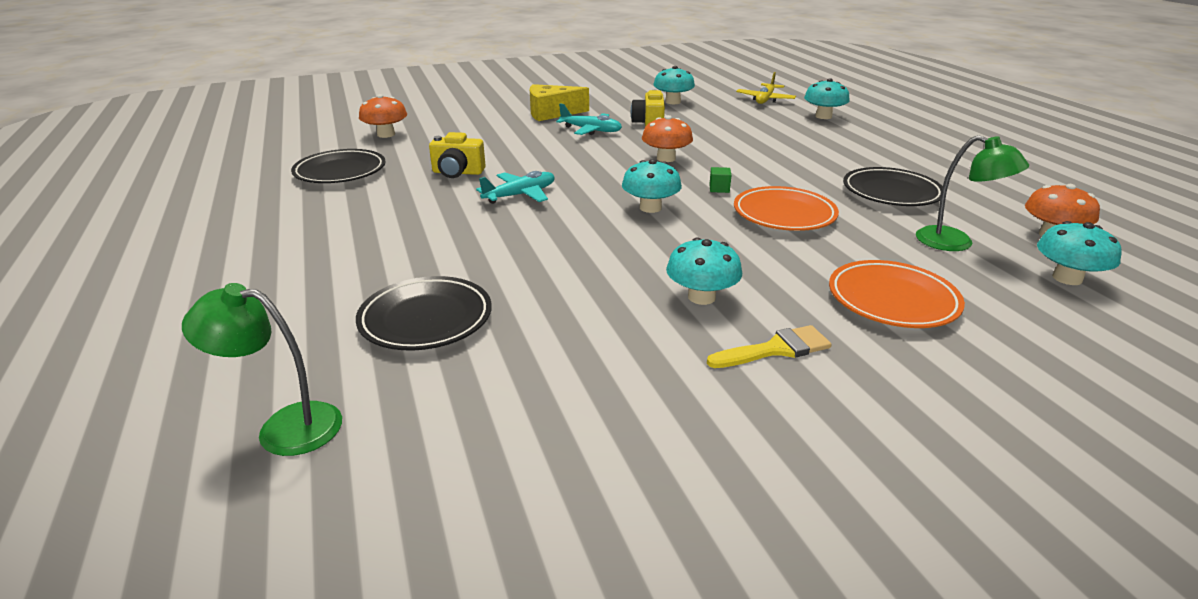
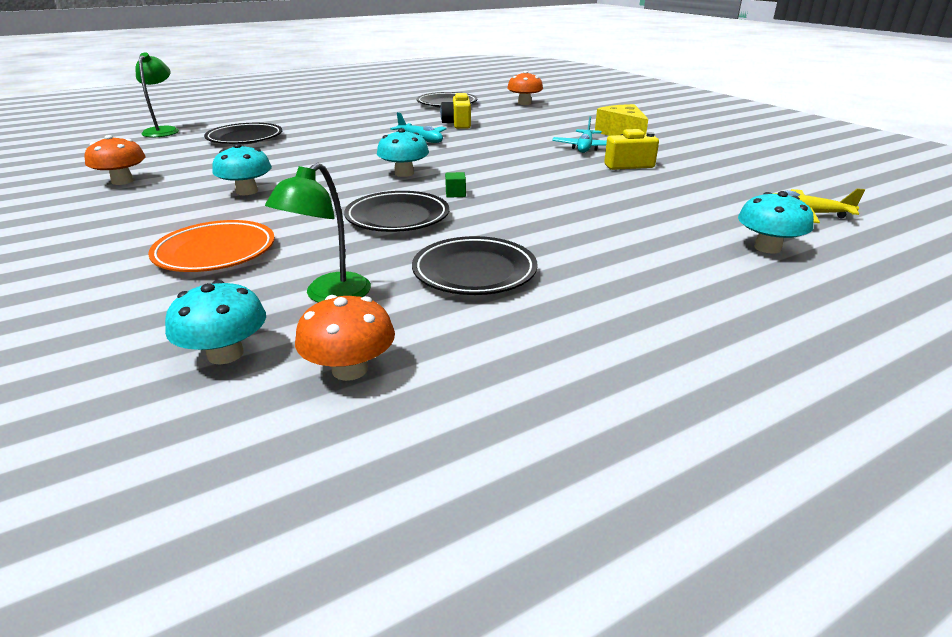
camera: 80 degrees right, 0 degrees up
orange mushroom [642,115,693,162] -> orange mushroom moved to [84,135,146,185]
turquoise mushroom [653,66,695,104] -> none
yellow brush [707,325,832,368] -> none
orange plate [734,186,839,231] -> black plate [344,191,449,232]

